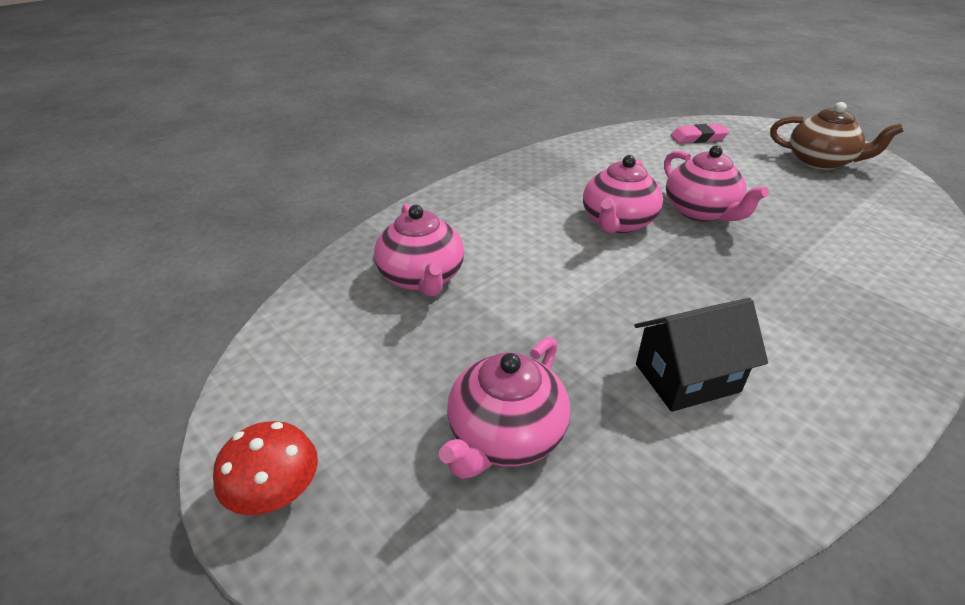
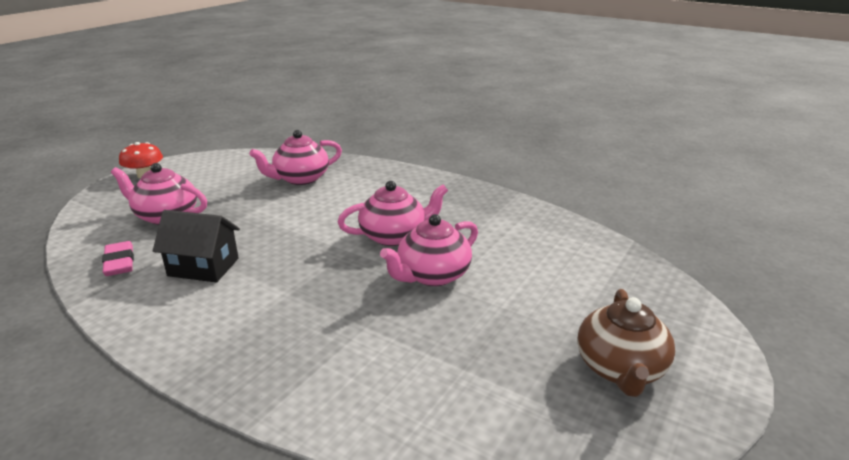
camera: 75 degrees right, 10 degrees down
pink teapot [583,155,663,233] -> pink teapot turned 150 degrees clockwise [338,181,448,246]
black house [634,298,768,412] -> black house turned 45 degrees counterclockwise [153,210,240,282]
pink eraser [671,124,729,143] -> pink eraser moved to [102,241,134,276]

